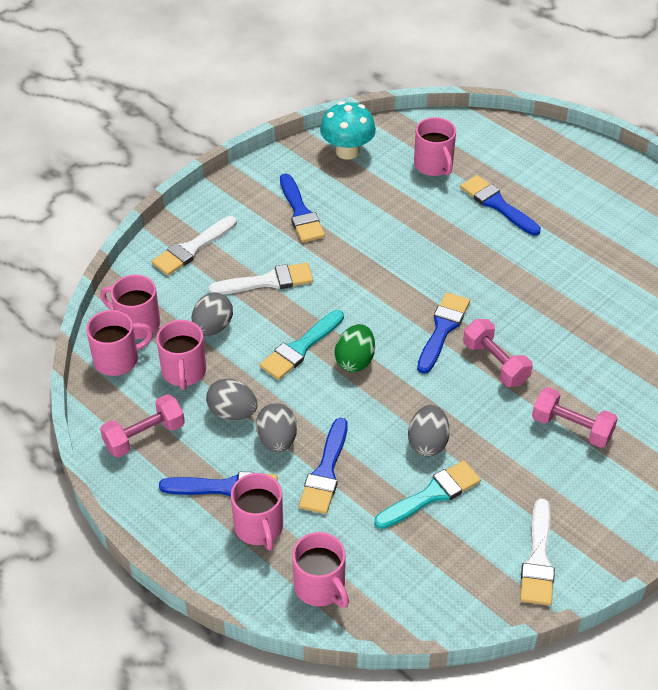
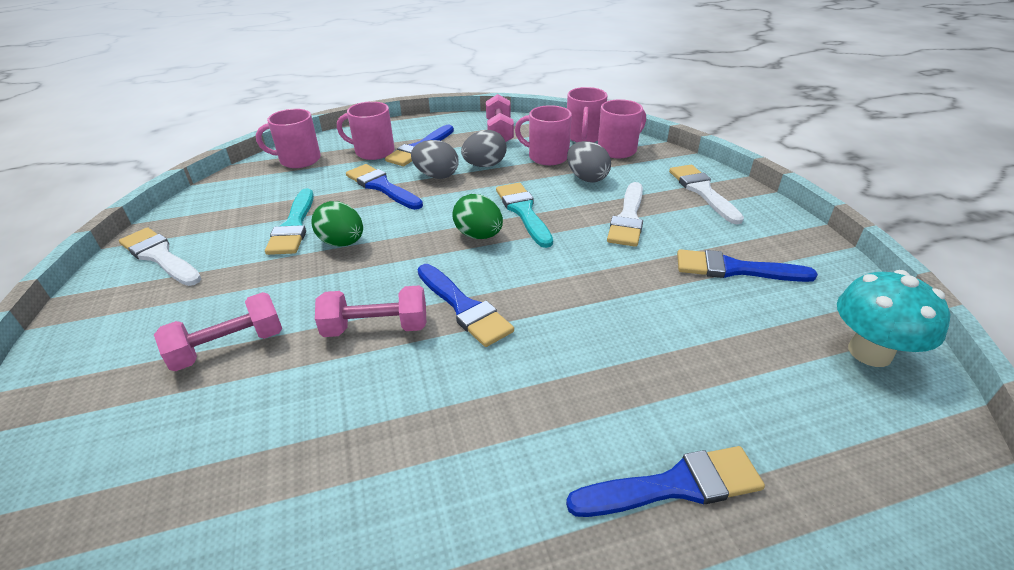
camera: 120 degrees right, 10 degrees down
grey egg [408,405,450,457] -> green egg [311,201,363,247]
pink mug [414,117,456,176] -> none

